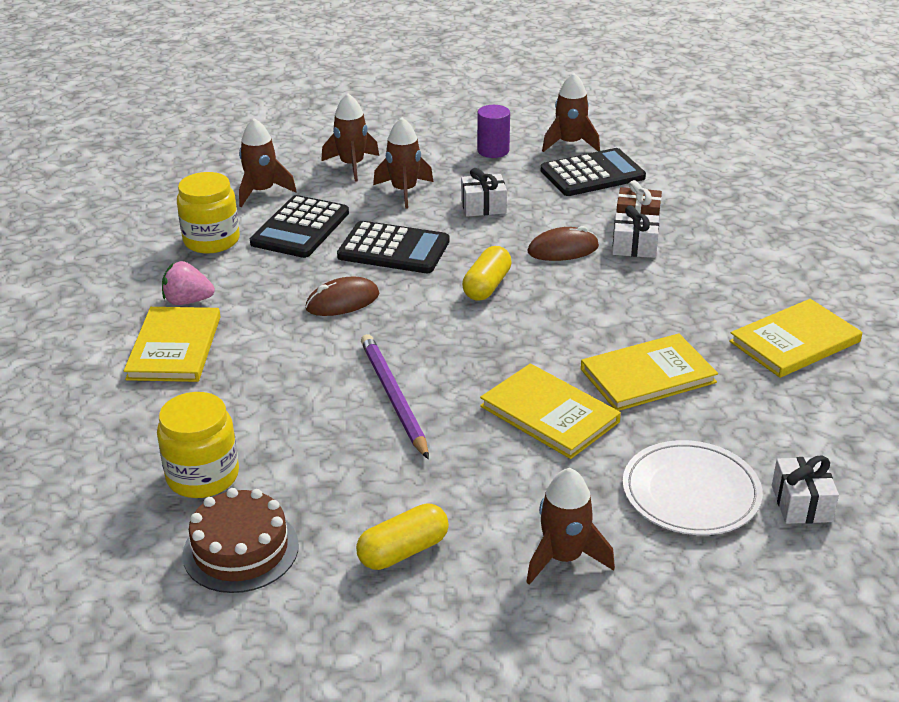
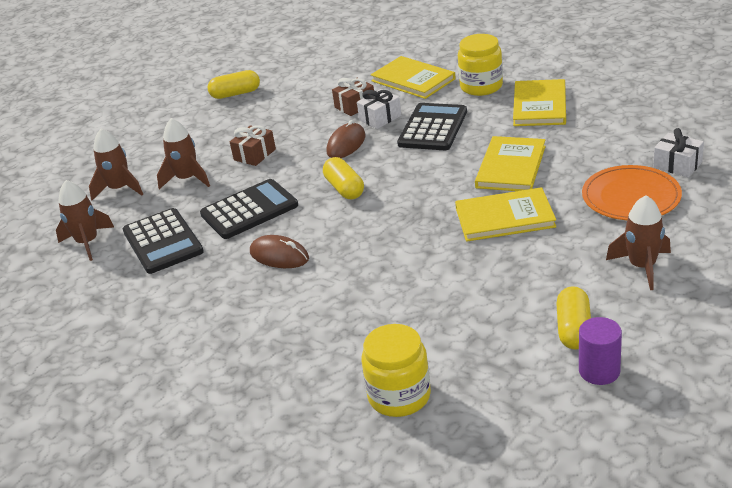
camera: 45 degrees left, 0 degrees up
yellow book [124,307,220,382] -> yellow book moved to [371,56,456,99]
pink strawberry [162,261,215,305] -> none
yellow jar [177,172,240,254] -> yellow jar moved to [458,34,503,96]
brown cake [182,488,299,593] -> none
brown mouse [305,277,379,316] -> brown mouse turned 75 degrees counterclockwise [250,235,309,268]
purple pencil [361,334,429,459] -> none
white gift [461,168,507,217] -> brown gift [230,125,276,166]
purple cylinder [477,105,510,158] -> purple cylinder moved to [579,317,622,385]
black calculator [541,148,646,196] -> black calculator moved to [397,103,467,150]
brown rocket [542,73,600,152] -> yellow capsule [208,70,260,99]
white plate [623,440,763,535] -> orange plate [582,165,682,220]

